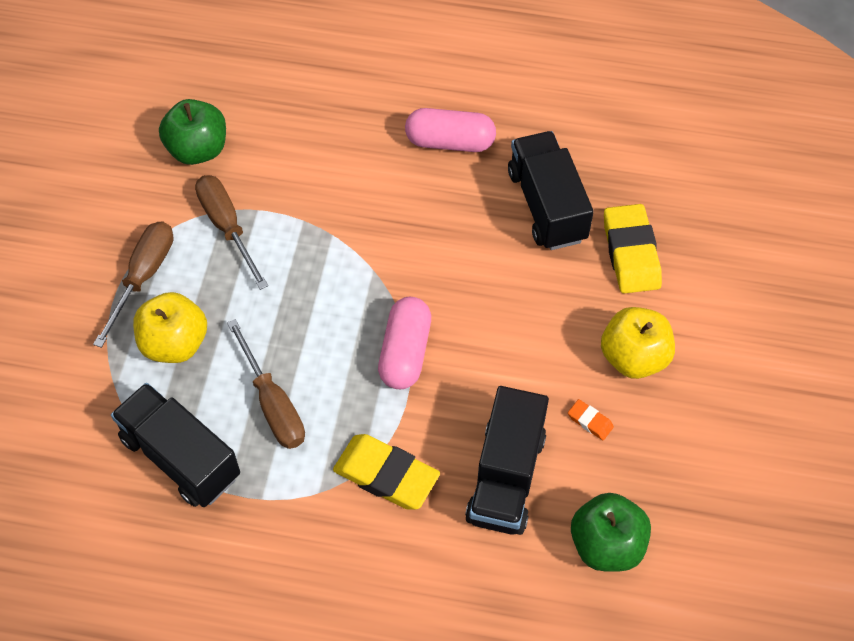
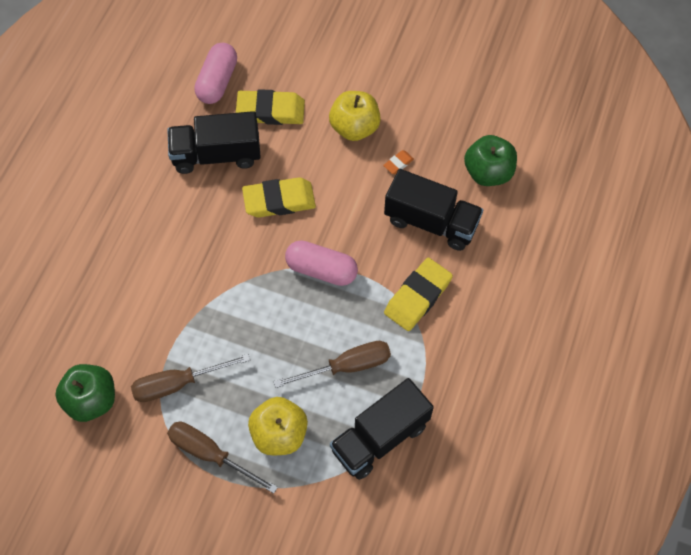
camera: 80 degrees left, 5 degrees up
pink capsule [405,108,496,152] -> pink capsule moved to [194,43,237,104]
none -> yellow eraser [242,177,316,217]

